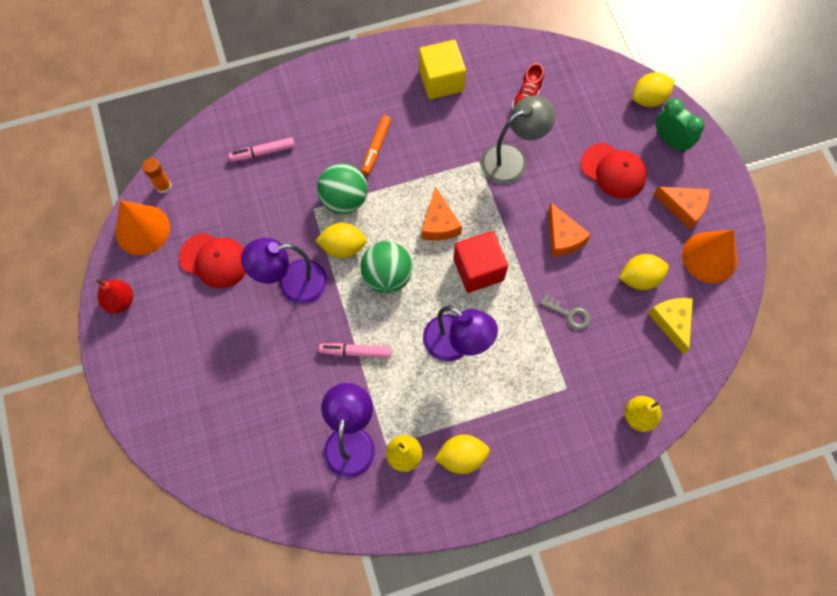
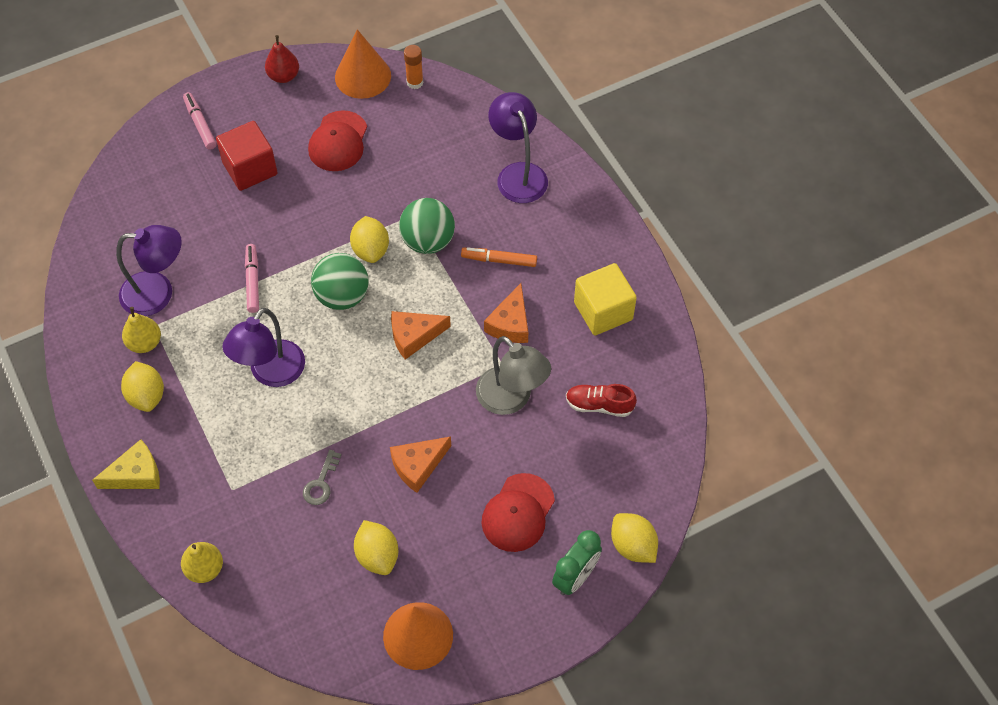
camera: 80 degrees right, 10 degrees down
pink marker [228,137,295,162] -> pink marker moved to [183,92,216,150]
purple lamp [241,238,327,304] -> purple lamp moved to [488,92,548,203]
red cube [453,231,508,293] -> red cube moved to [216,121,278,191]
yellow cheese [648,298,693,355] -> yellow cheese moved to [92,439,160,489]
orange cheese [654,187,710,229] -> orange cheese moved to [484,283,528,343]

